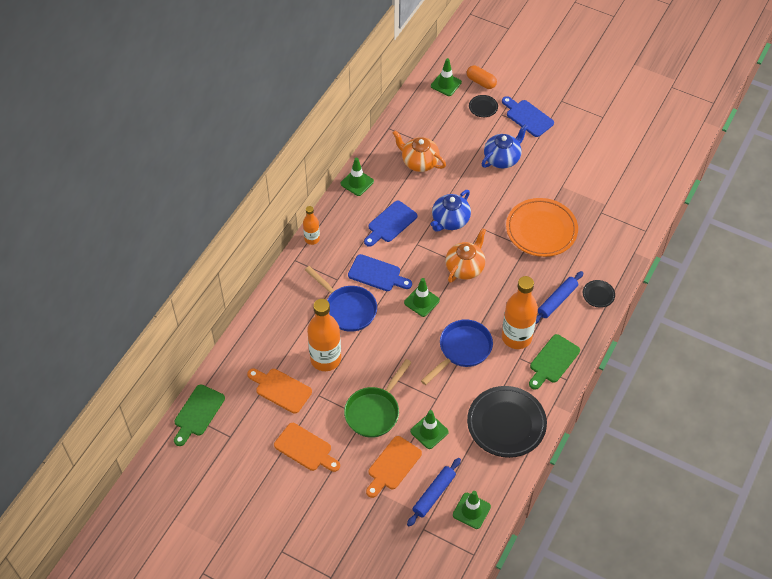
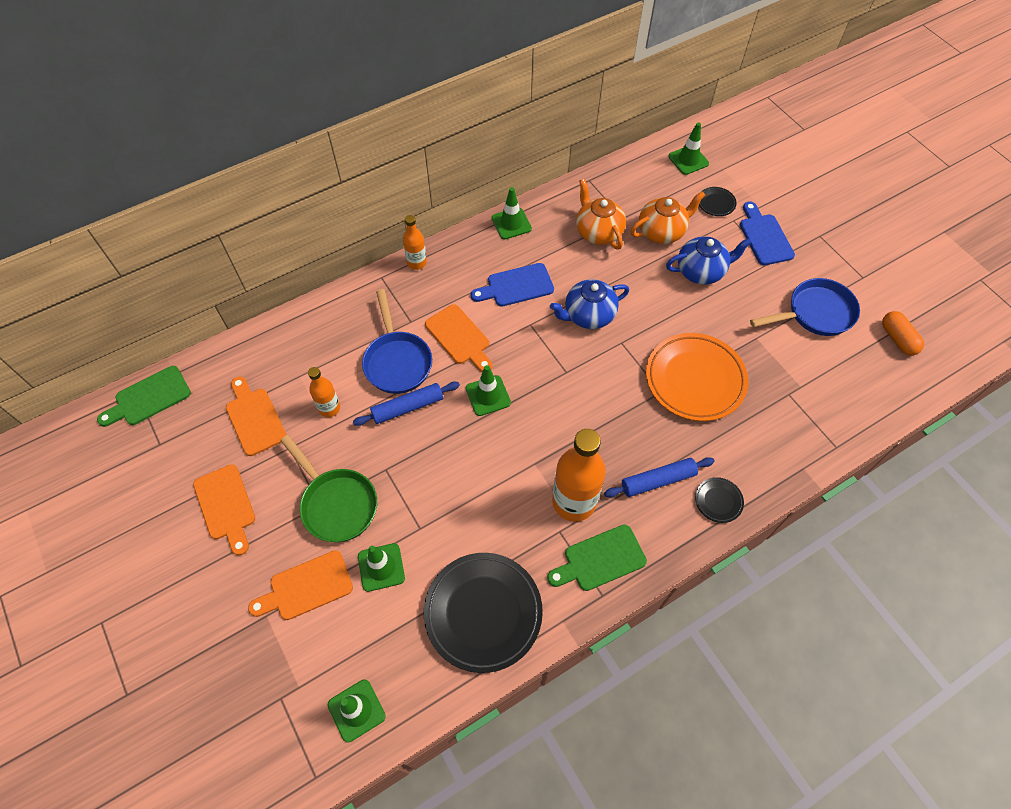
camera: 30 degrees right, 5 degrees up
orange bottle [307,299,341,371] -> orange bottle [308,367,340,417], size x0.53
green pan [344,359,412,438] -> green pan turned 105 degrees counterclockwise [280,435,377,542]
blue cutting board [348,254,412,291] -> orange cutting board [425,304,492,372]
blue rolling pin [407,458,461,527] -> blue rolling pin moved to [353,382,460,426]
blue pan [421,319,493,385] -> blue pan moved to [750,278,860,336]
orange teapot [446,228,486,283] -> orange teapot moved to [631,191,705,244]
orange capsule [467,65,497,89] -> orange capsule moved to [882,311,924,356]

